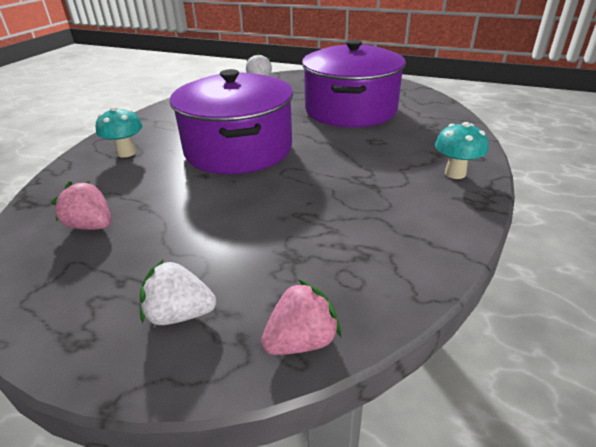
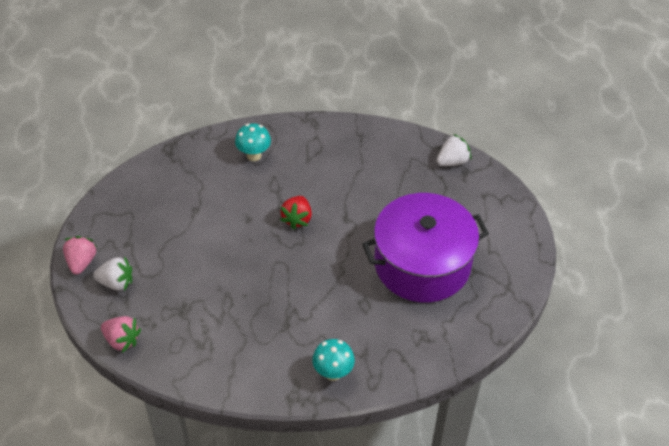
camera: 60 degrees right, 15 degrees up
pink strawberry [51,181,111,230] -> pink strawberry moved to [63,236,97,275]
white strawberry [140,259,216,325] -> white strawberry turned 120 degrees clockwise [93,256,132,291]
purple pot [170,69,293,174] -> red strawberry [280,196,312,230]

